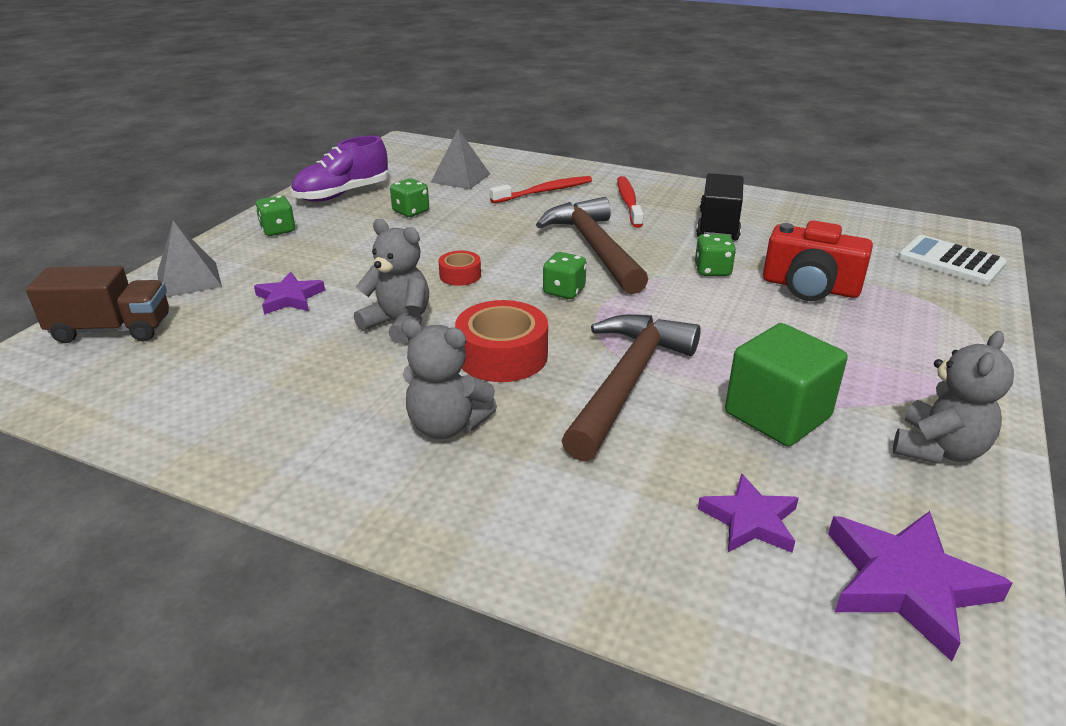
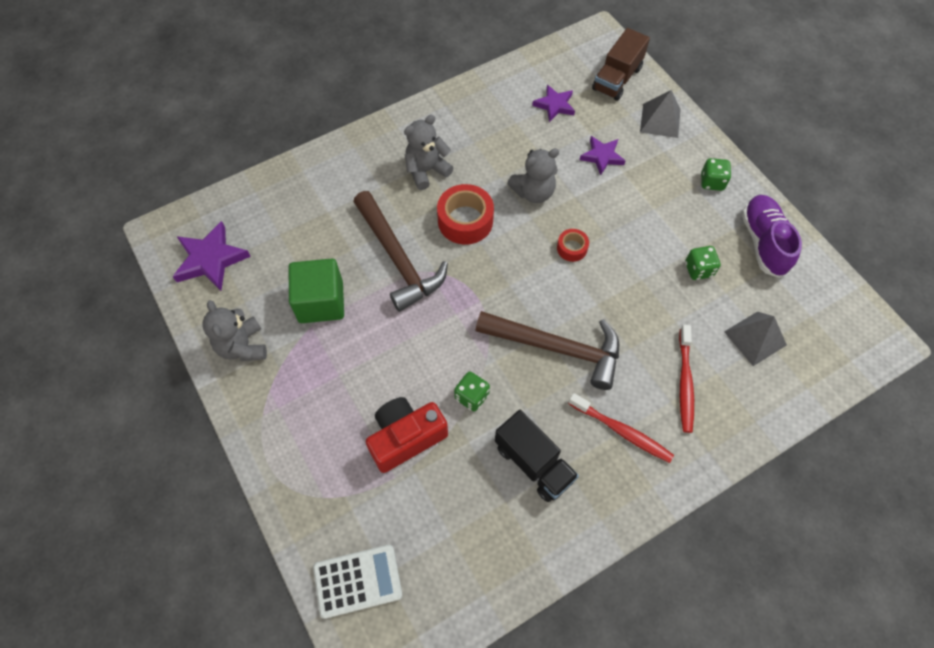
camera: 125 degrees right, 30 degrees up
green dice [543,252,587,299] -> none
purple star [698,473,799,553] -> purple star moved to [532,85,575,122]

